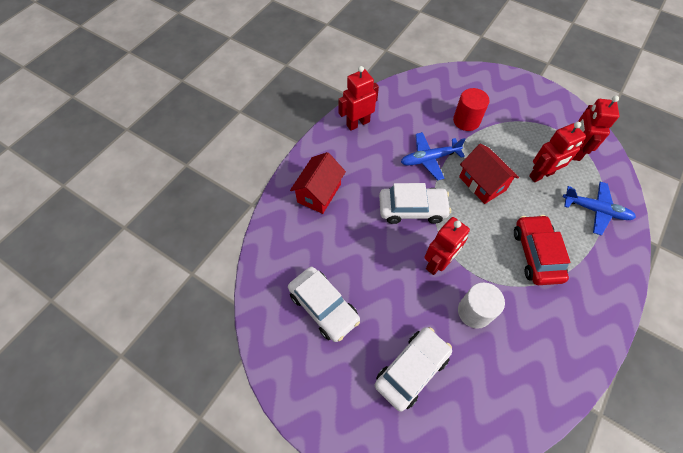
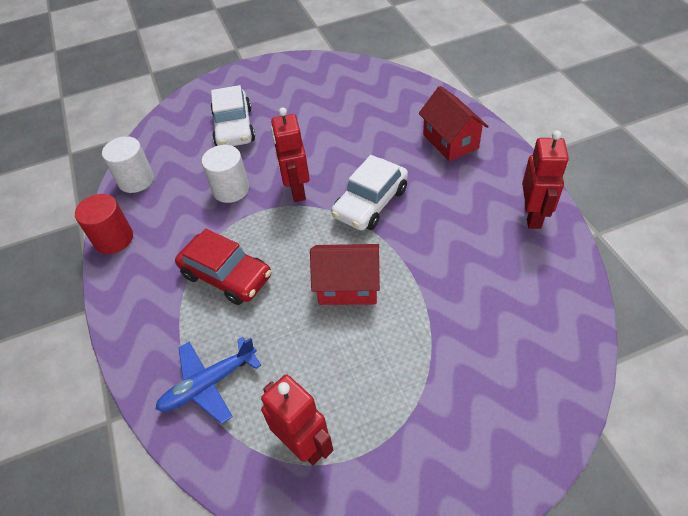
camera: 130 degrees right, 10 degrees down
white car [288,267,360,342] -> none
blue plane [401,132,466,180] -> none
red cylinder [453,88,489,131] -> red cylinder moved to [75,194,133,254]
red robot [529,122,586,182] -> none
none -> white cylinder [102,136,154,193]

